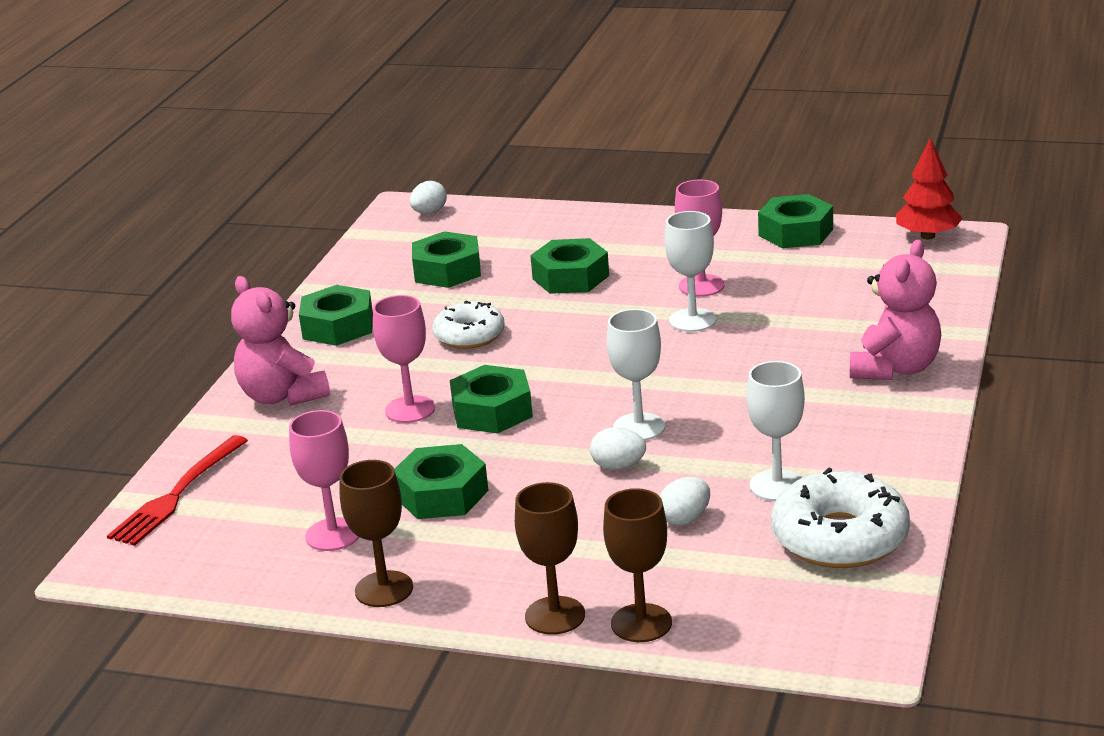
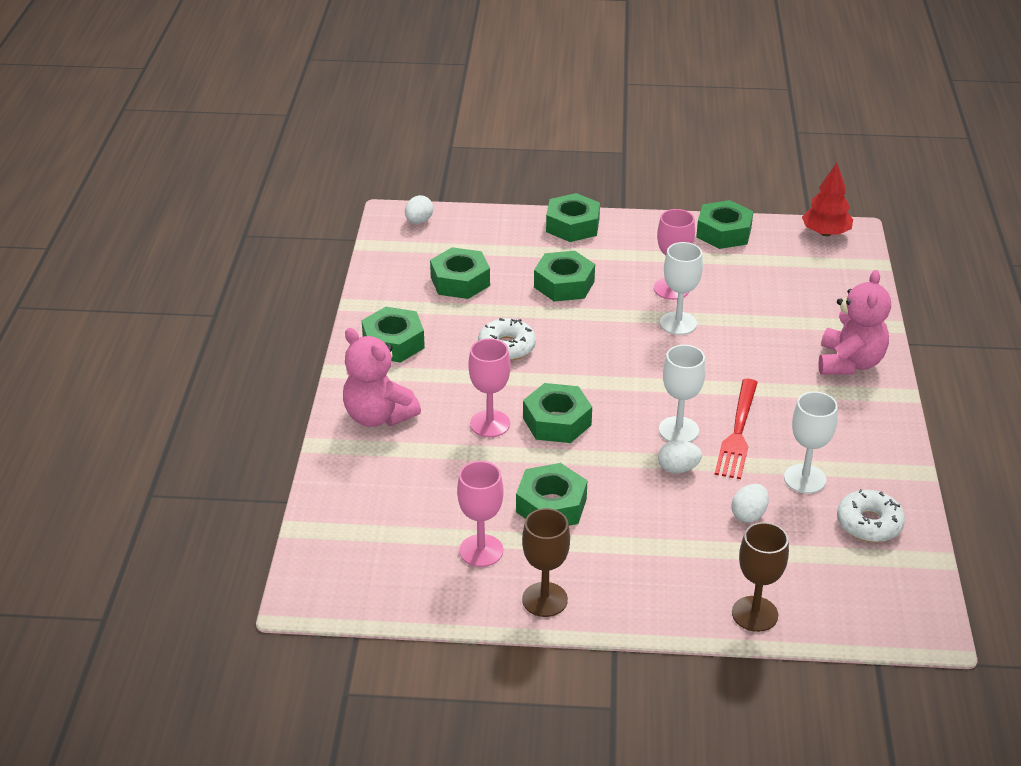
camera: 15 degrees left, 10 degrees up
red fork [107,435,248,546] -> red fork moved to [714,379,758,479]
brown goblet [515,482,585,635] -> none
white donut [771,468,910,568] -> white donut [837,489,905,542], size x0.65
none -> green nut [546,193,600,242]

